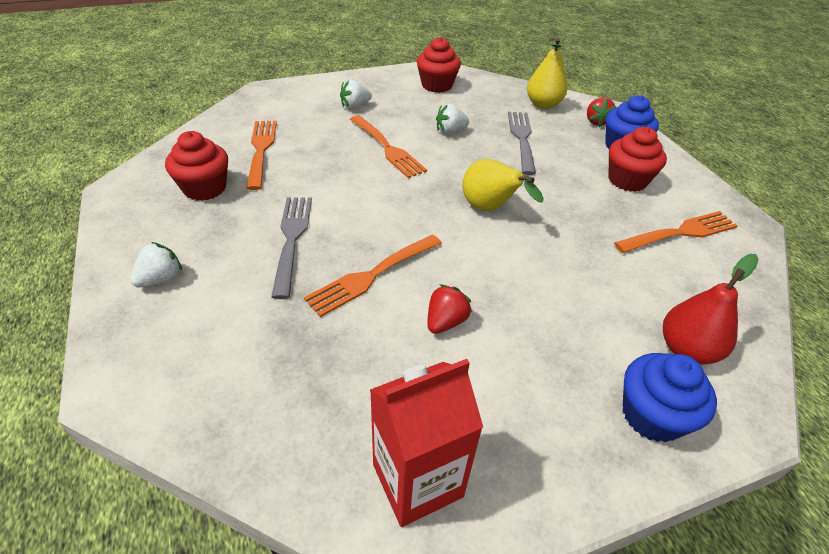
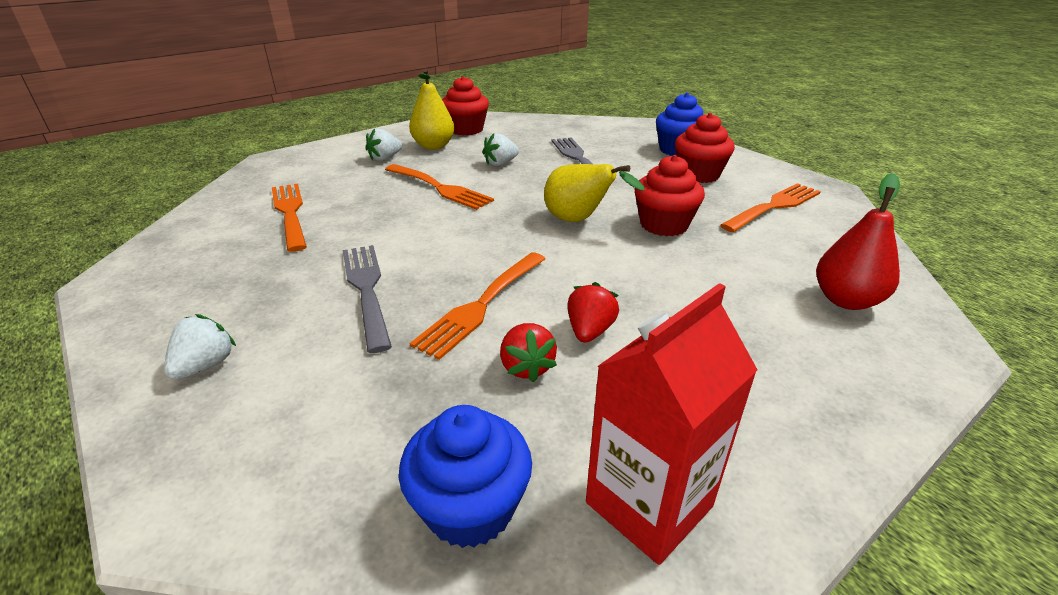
camera: 15 degrees left, 10 degrees down
red cupcake [165,131,228,201] -> red cupcake moved to [635,155,705,236]
yellow pear [527,38,568,109] -> yellow pear moved to [409,69,455,150]
red strawberry [587,97,617,127] -> red strawberry moved to [500,323,557,382]
blue cupcake [623,353,717,442] -> blue cupcake moved to [399,405,532,548]

